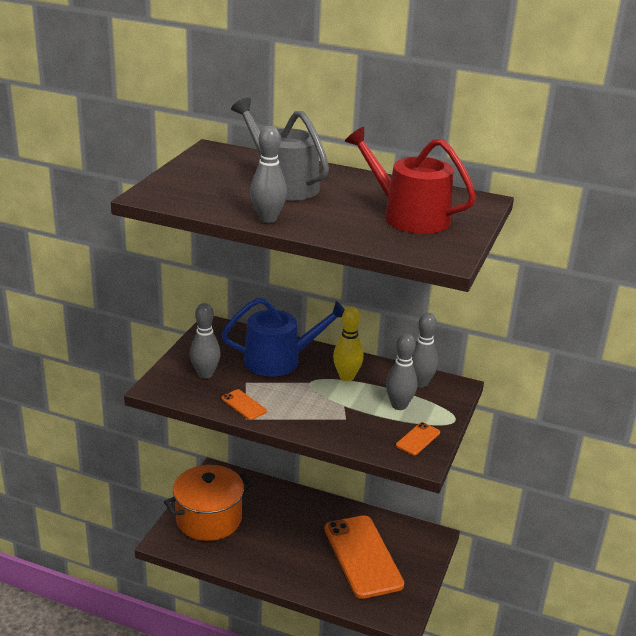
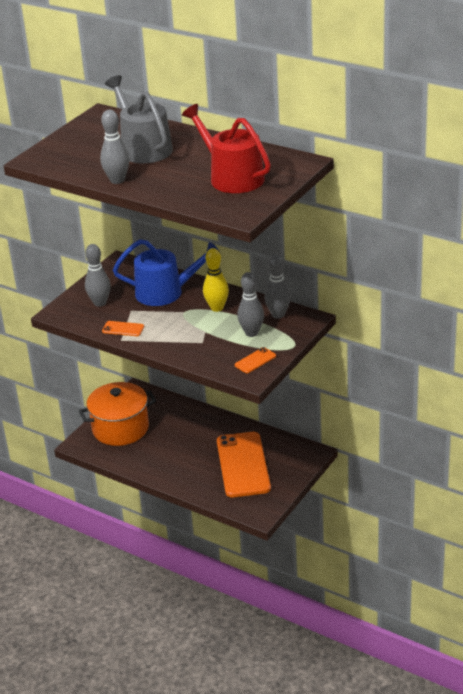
camera: 15 degrees right, 5 degrees up
orange phone [222,389,267,420] -> orange phone turned 45 degrees counterclockwise [102,321,144,336]

